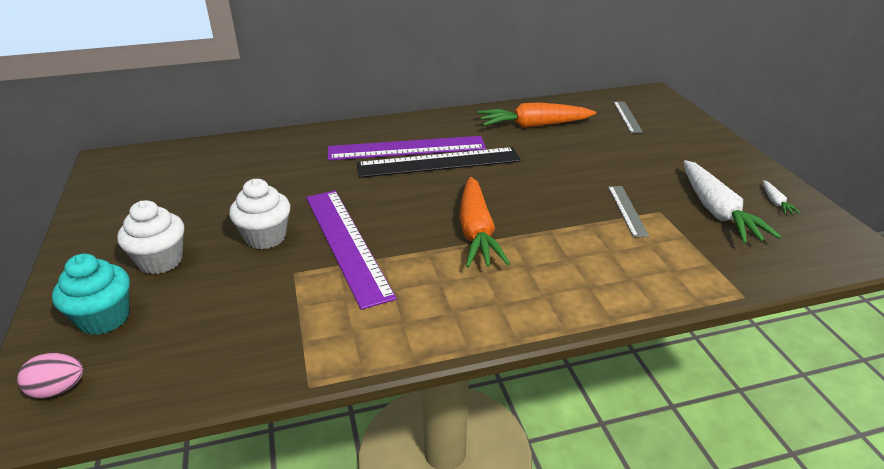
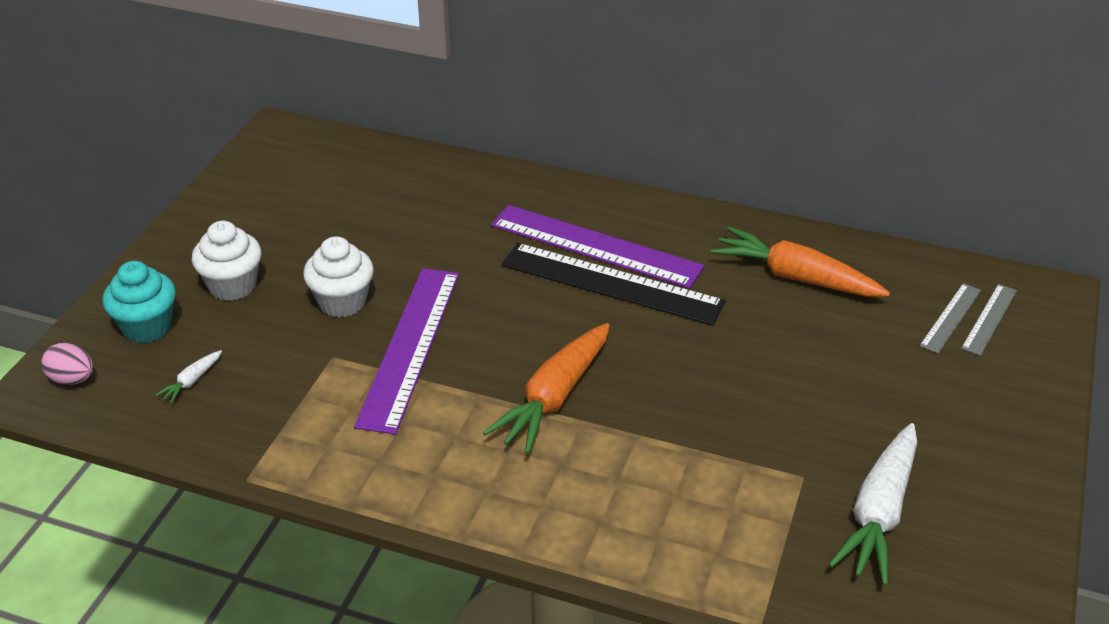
camera: 35 degrees right, 5 degrees up
grey ruler [608,186,649,237] -> grey ruler moved to [961,284,1017,356]
white carrot [763,180,800,214] -> white carrot moved to [155,350,222,404]

